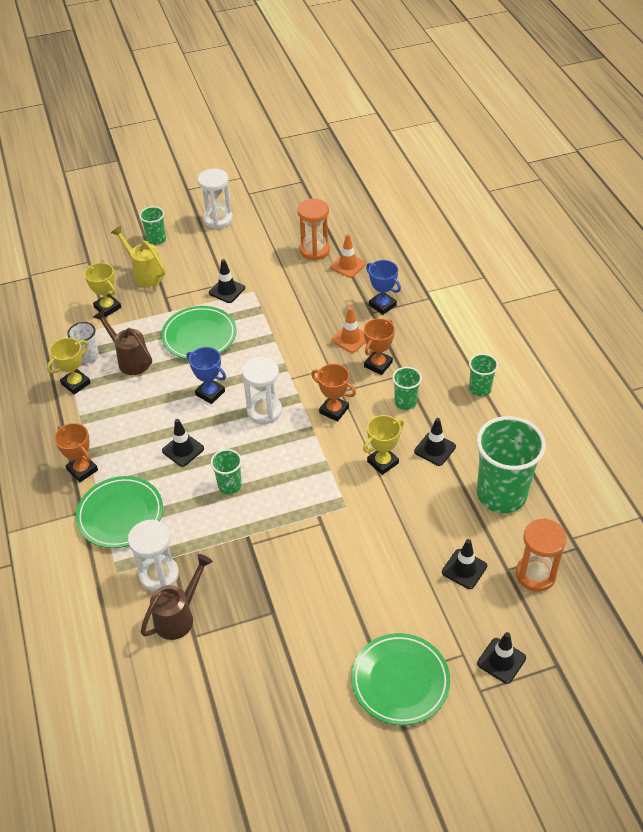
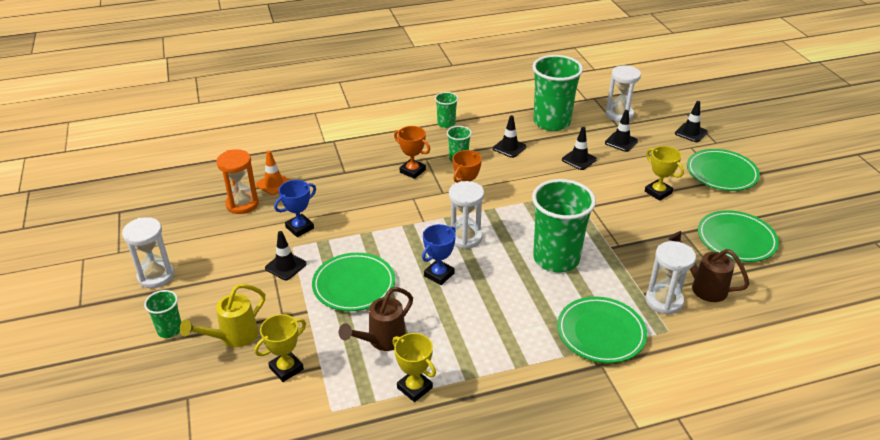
camera: 90 degrees left, 10 degrees down
orange trophy [54,423,98,483] -> none
white cup [67,322,99,363] -> none
black traffic cone [162,419,204,467] -> black traffic cone moved to [562,127,597,170]
green cup [211,449,242,494] -> green cup [532,179,596,273], size x2.09
orange traffic cone [332,307,366,353] -> none
yellow trophy [363,415,404,475] -> yellow trophy moved to [645,146,684,201]
blue trophy [366,260,401,315] -> blue trophy moved to [274,180,316,237]
orange hourglass [516,518,567,592] -> white hourglass [606,65,641,122]
none -> green plate [698,210,779,262]

